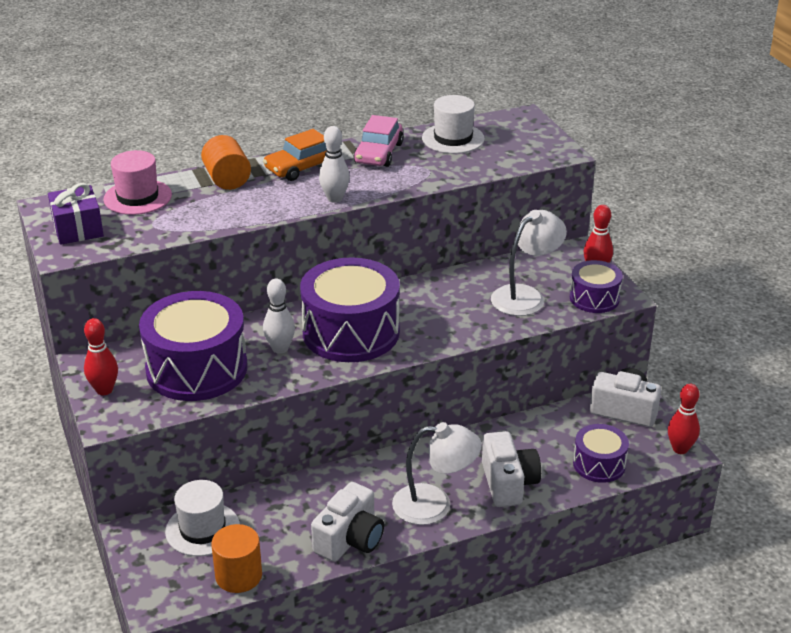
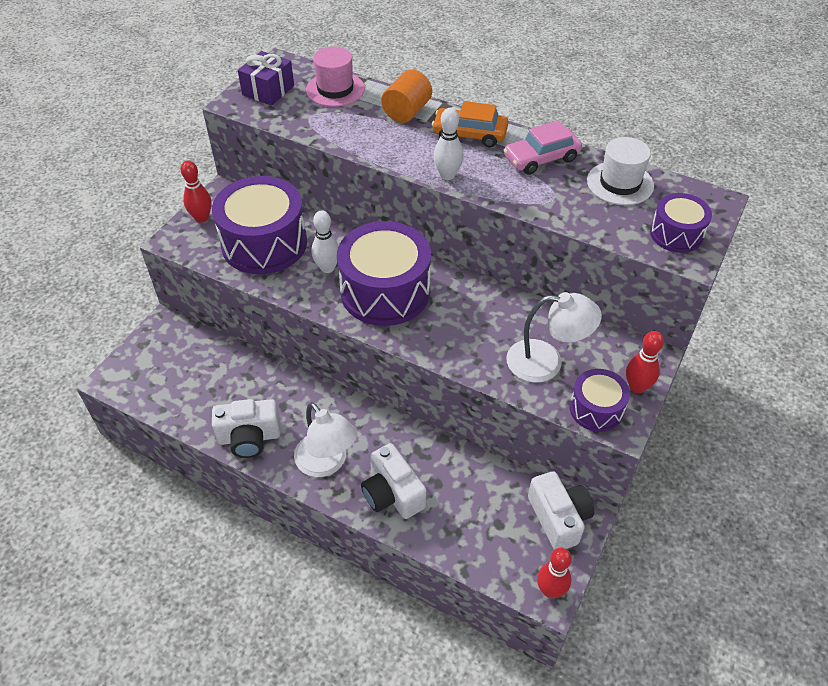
camera: 50 degrees right, 15 degrees up
white hat [165,480,240,556] -> none
orange cylinder [211,524,262,593] -> none
white camera [482,431,541,507] -> white camera turned 105 degrees clockwise [361,443,427,519]
purple drum [573,424,629,483] -> purple drum moved to [650,193,712,253]

